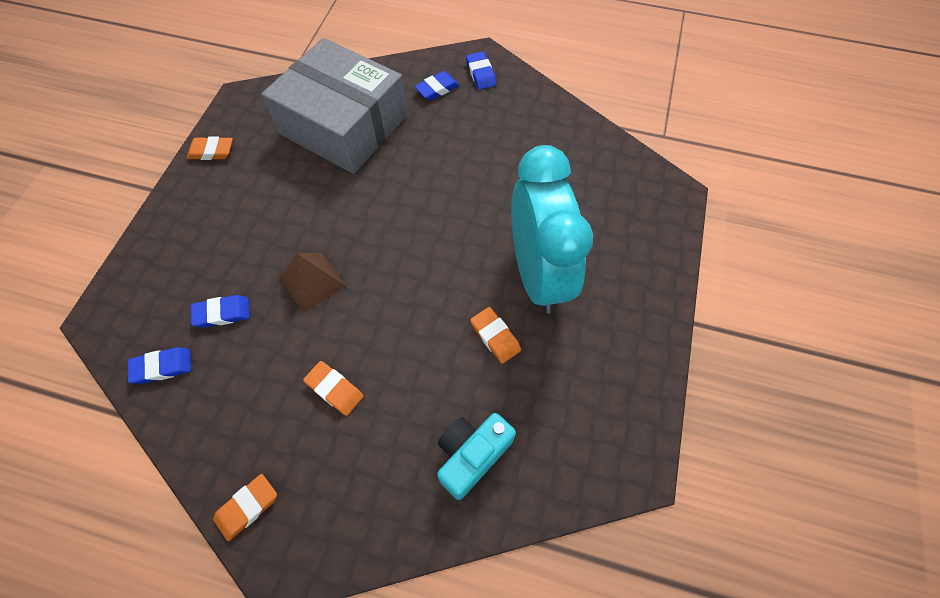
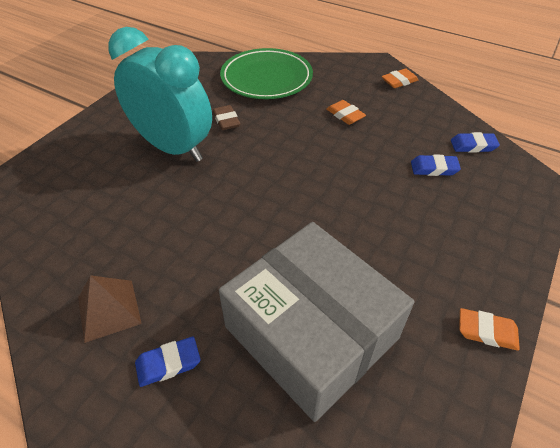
camera: 165 degrees left, 15 degrees down
brown pyramid [279,252,346,312] -> brown pyramid moved to [78,275,142,343]
turquoise camera [437,413,516,500] -> green plate [220,48,313,99]
blue eraser [466,52,497,90] -> none
orange eraser [470,307,521,364] -> brown eraser [213,105,240,130]
turquoise clock [511,145,593,314] -> turquoise clock turned 120 degrees clockwise [108,27,212,162]

